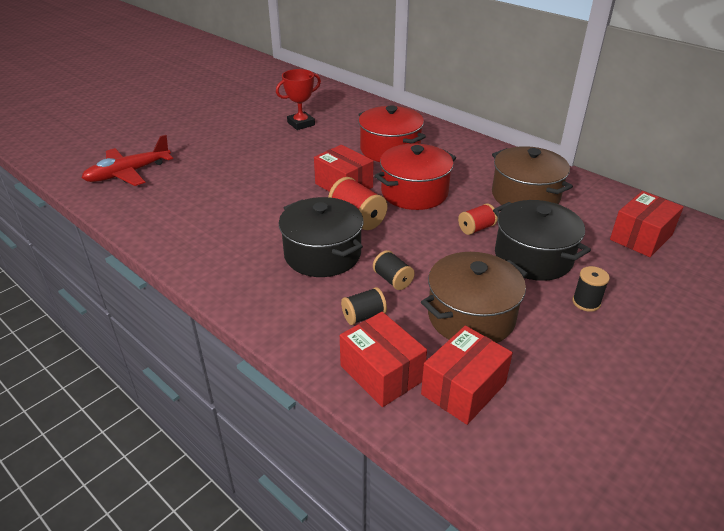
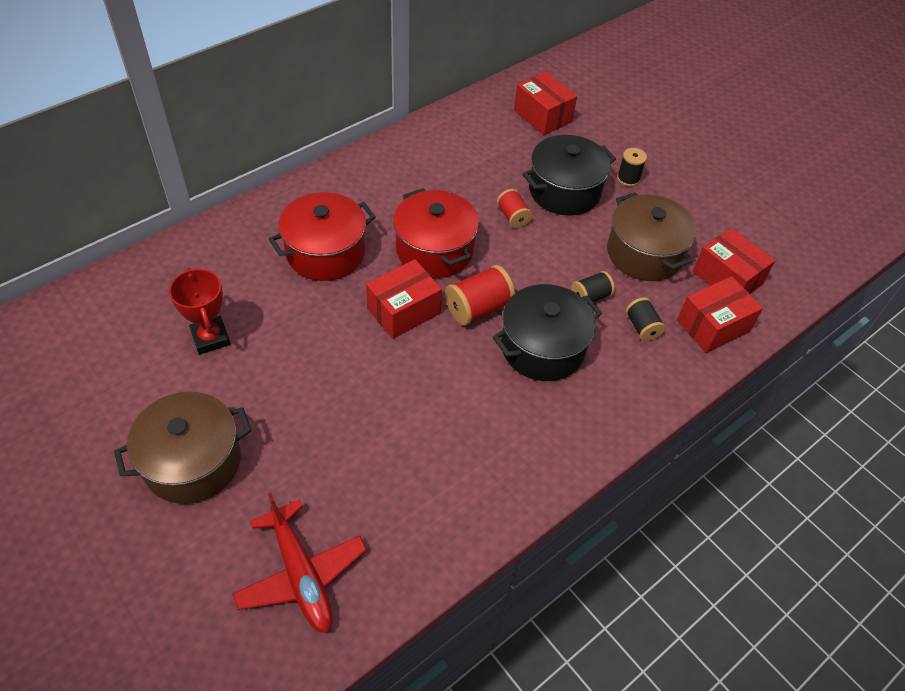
camera: 85 degrees left, 15 degrees up
brown pot [492,146,573,205] -> brown pot moved to [114,392,251,504]

